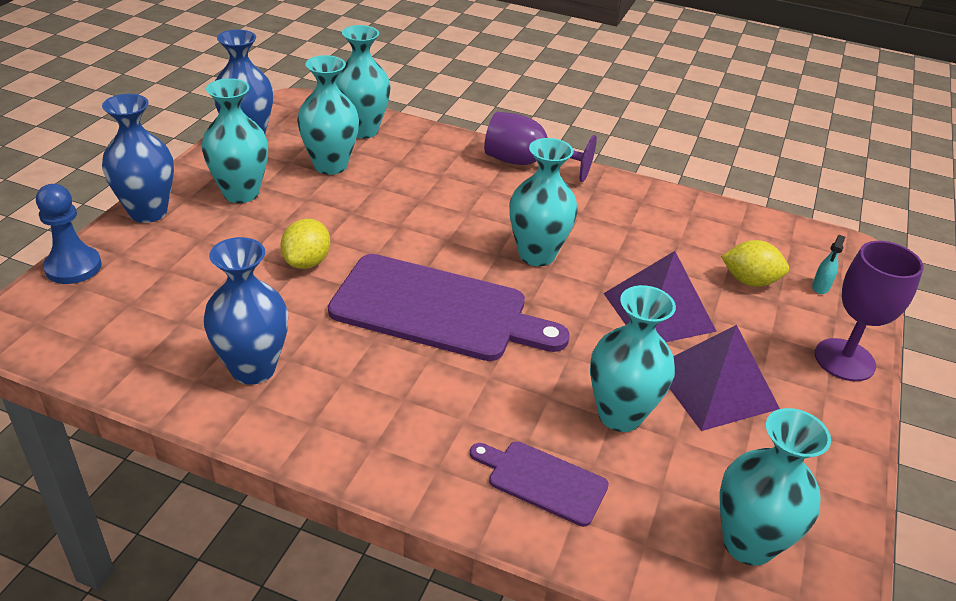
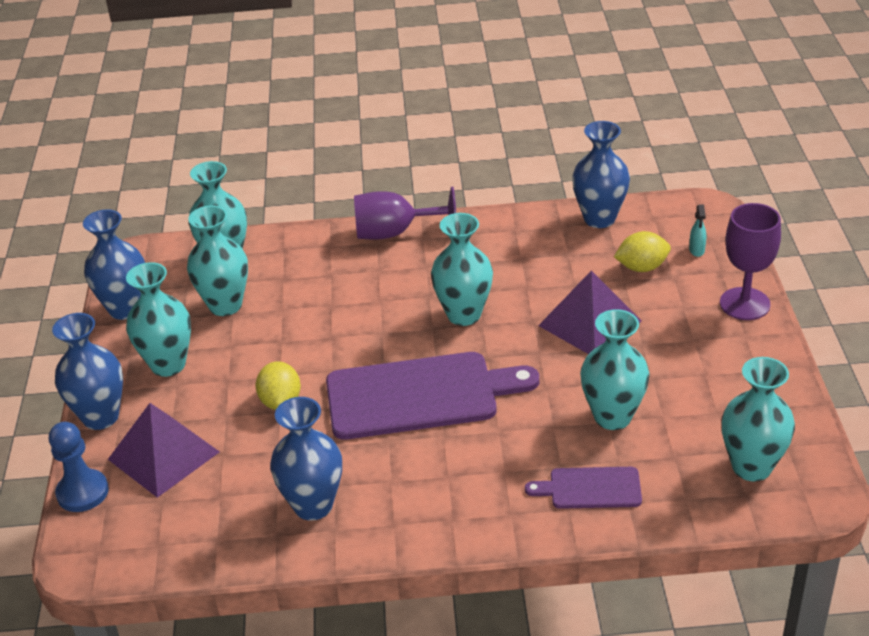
camera: 20 degrees left, 0 degrees up
purple pyramid [669,325,780,431] -> purple pyramid moved to [108,403,220,498]
none -> blue vase [572,121,630,228]

